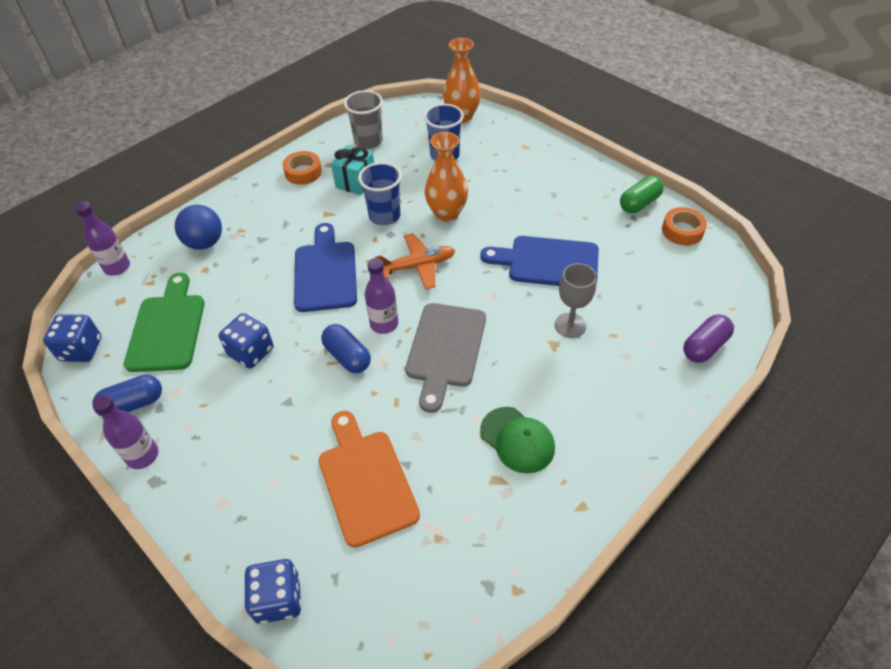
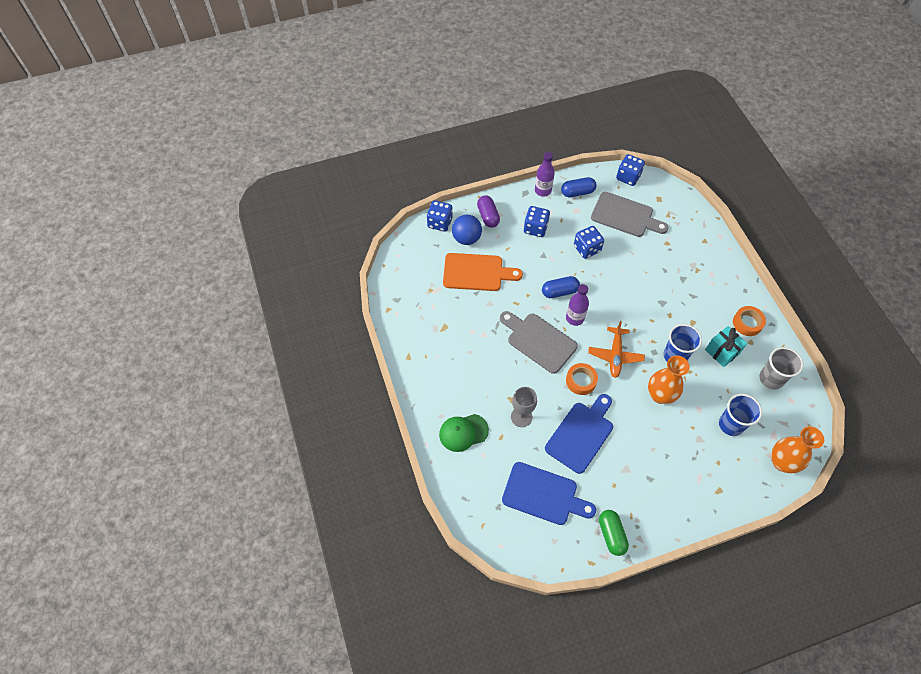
camera: 115 degrees right, 10 degrees up
purple bottle [75,202,130,276] -> none
blue capsule [92,375,162,417] -> blue capsule turned 75 degrees clockwise [561,177,597,197]
green cutting board [124,273,205,372] -> grey cutting board [591,192,669,237]
blue ball [175,205,222,250] -> blue ball moved to [452,215,482,245]
blue cutting board [294,223,357,312] -> blue cutting board moved to [502,462,596,525]
green cap [480,407,555,474] -> green cap moved to [439,414,489,452]
orange tape [662,207,707,245] -> orange tape moved to [566,363,598,395]
purple capsule [683,314,734,363] -> purple capsule moved to [477,195,500,228]
none -> blue dice [524,206,550,237]

